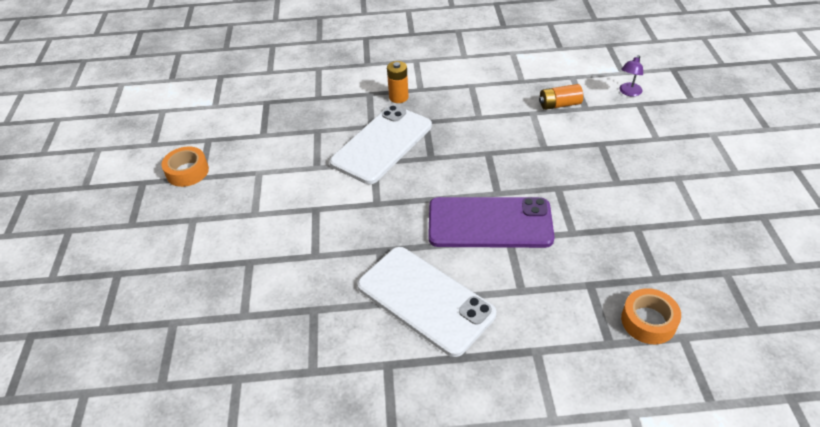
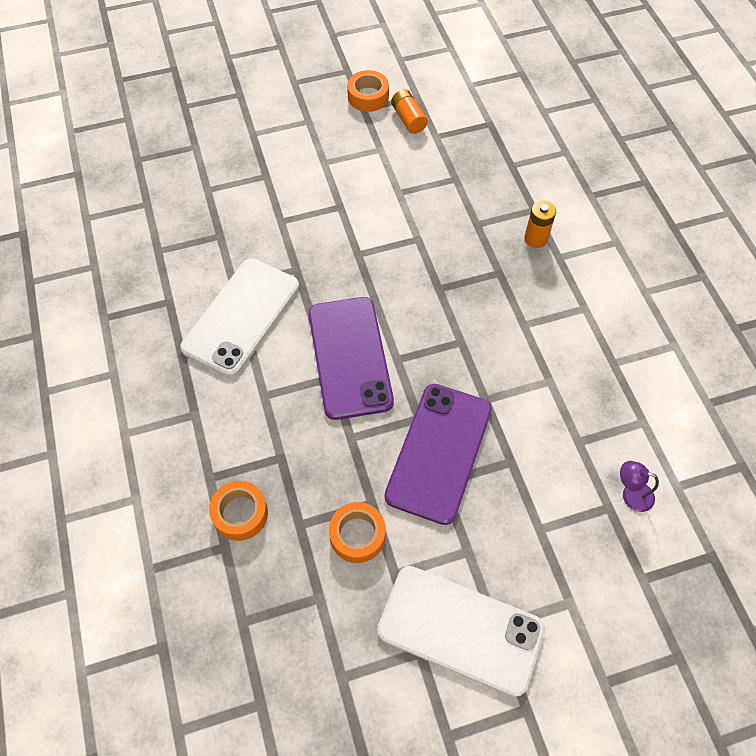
camera: 75 degrees right, 15 degrees up
white phone [330,105,432,184] -> white phone moved to [377,566,545,697]
orange battery [539,84,583,110] -> orange battery moved to [391,89,428,134]
none -> orange tape [329,502,386,563]
none -> purple phone [384,384,492,525]

